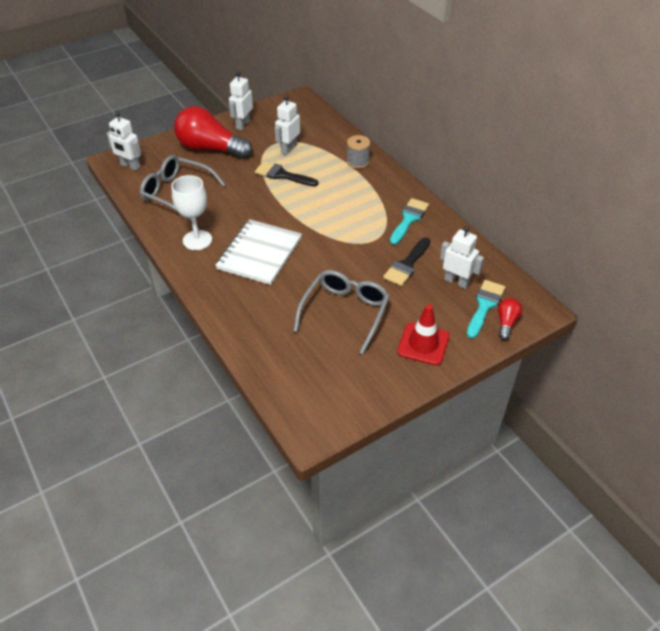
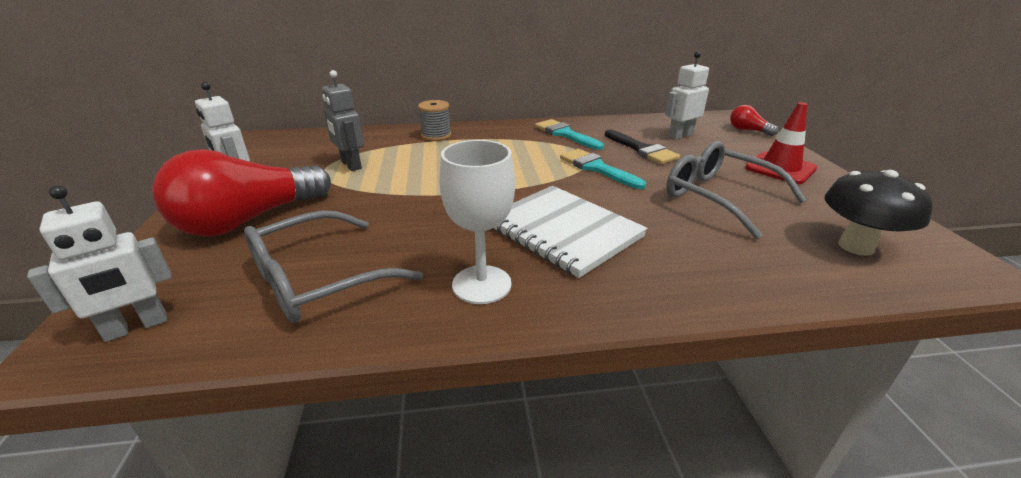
camera: 65 degrees left, 15 degrees down
black brush [255,161,318,187] -> none
white robot [275,95,300,155] -> grey robot [322,70,364,171]
turquoise brush [467,280,505,338] -> turquoise brush moved to [560,149,646,189]
none -> black mushroom [824,170,933,256]

